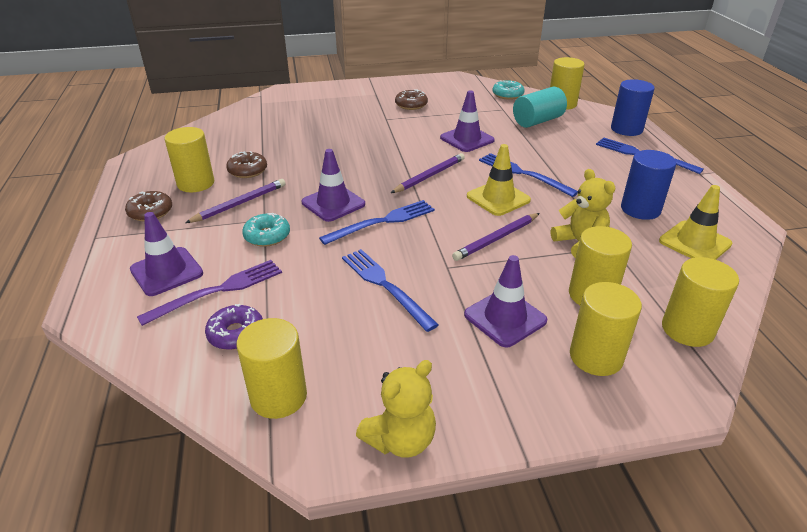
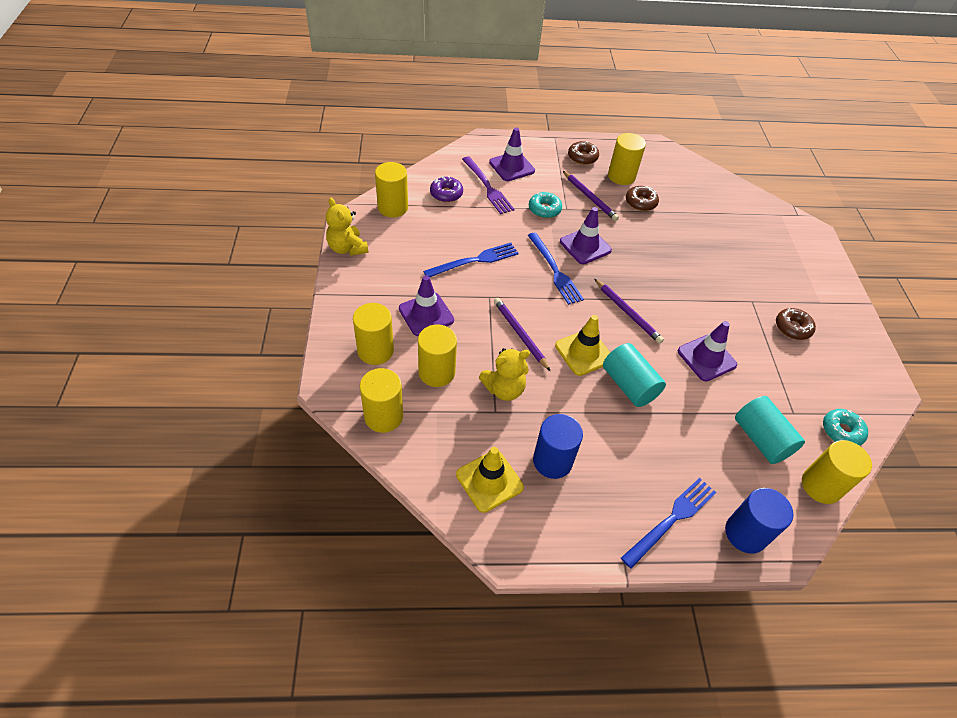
camera: 95 degrees right, 15 degrees up
blue fork [479,153,578,197] -> turquoise cylinder [603,343,666,407]

